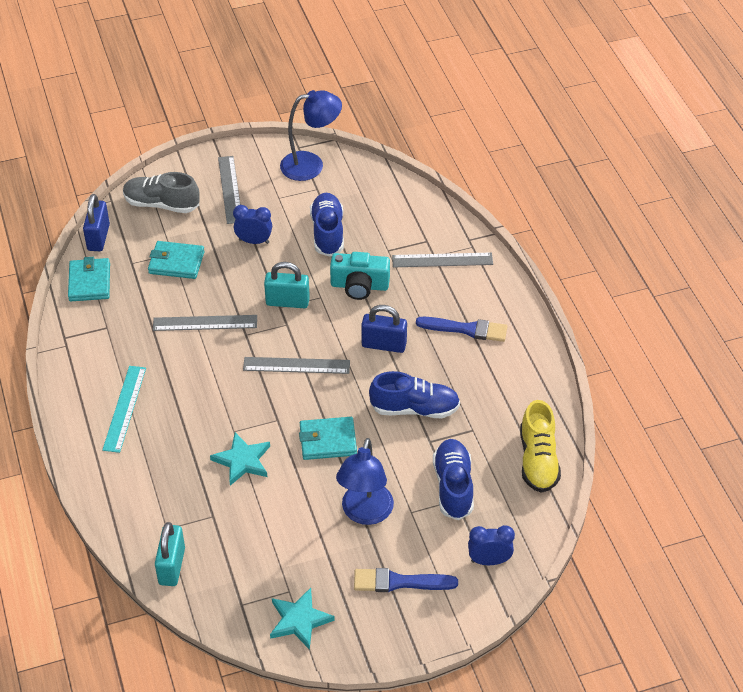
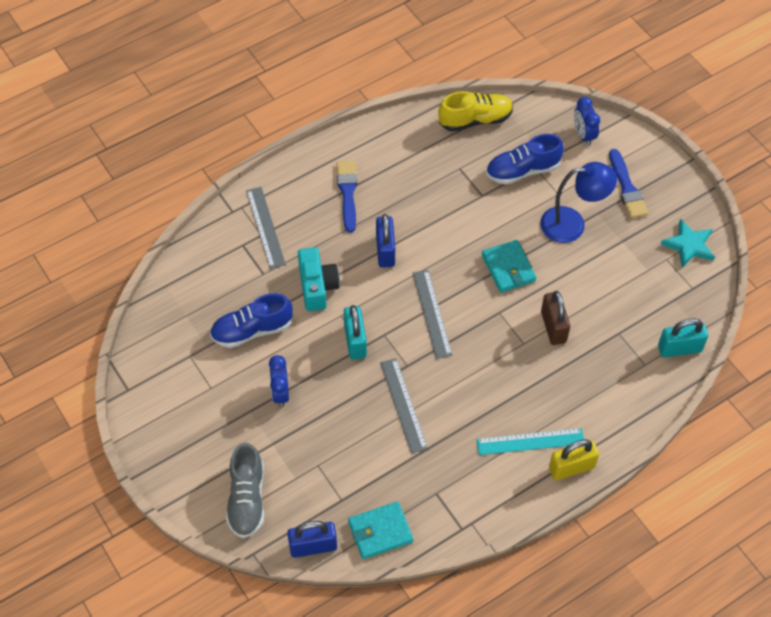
camera: 105 degrees left, 10 degrees up
turquoise wallet [148,241,205,279] -> none
turquoise star [210,432,270,486] -> brown padlock [541,291,570,345]
grey ruler [218,156,240,224] -> none
blue lamp [280,90,342,181] -> none
blue shoe [369,371,460,418] -> none
none -> yellow padlock [549,440,599,481]

